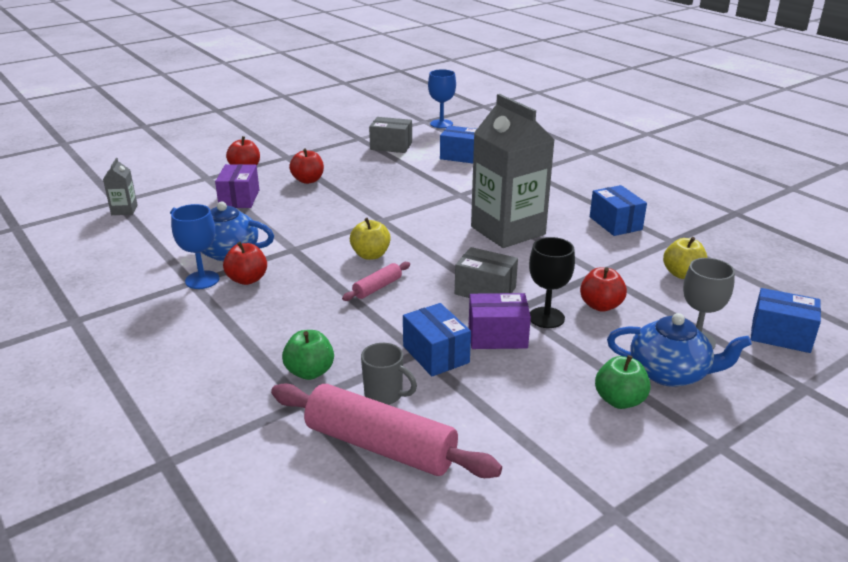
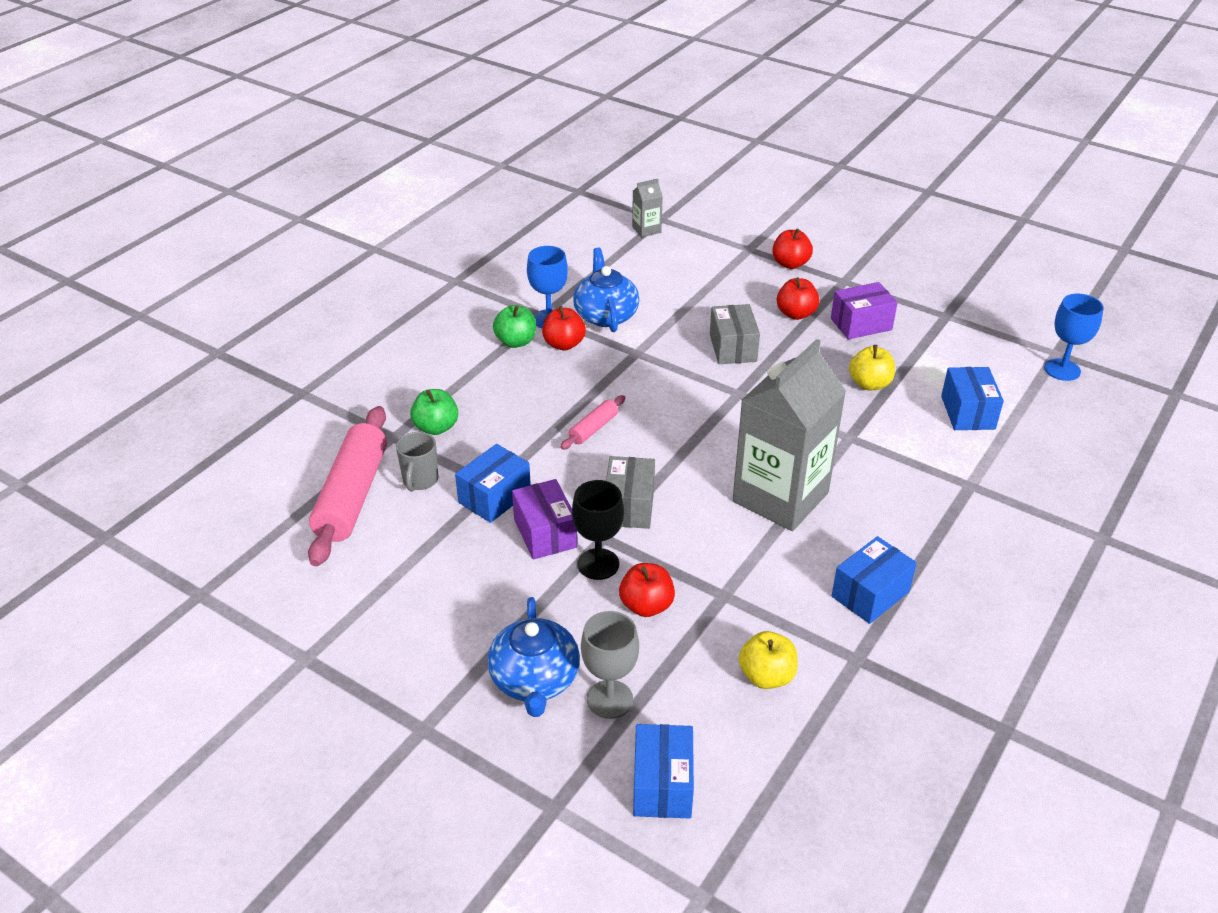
camera: 70 degrees right, 10 degrees up
purple box [215,164,259,208] -> purple box moved to [831,282,898,339]
pink rolling pin [342,262,410,301] -> pink rolling pin turned 75 degrees counterclockwise [561,395,625,450]
yellow apple [350,218,391,260] -> yellow apple moved to [849,345,895,391]
grey box [369,117,412,153] -> grey box moved to [710,304,760,364]
green apple [595,355,651,409] -> green apple moved to [493,305,536,348]

